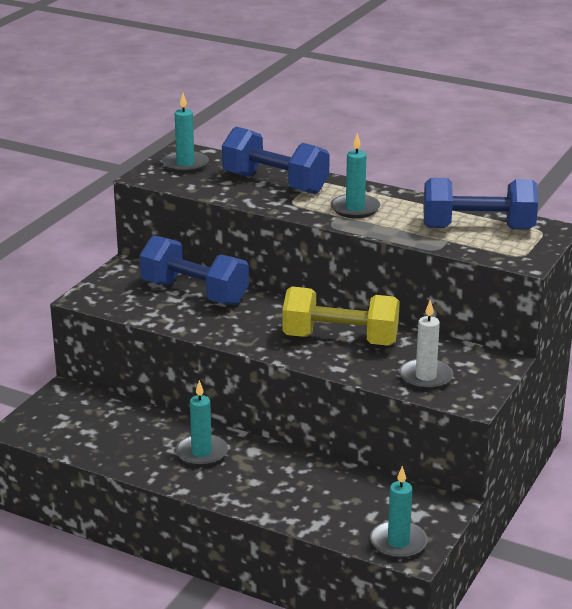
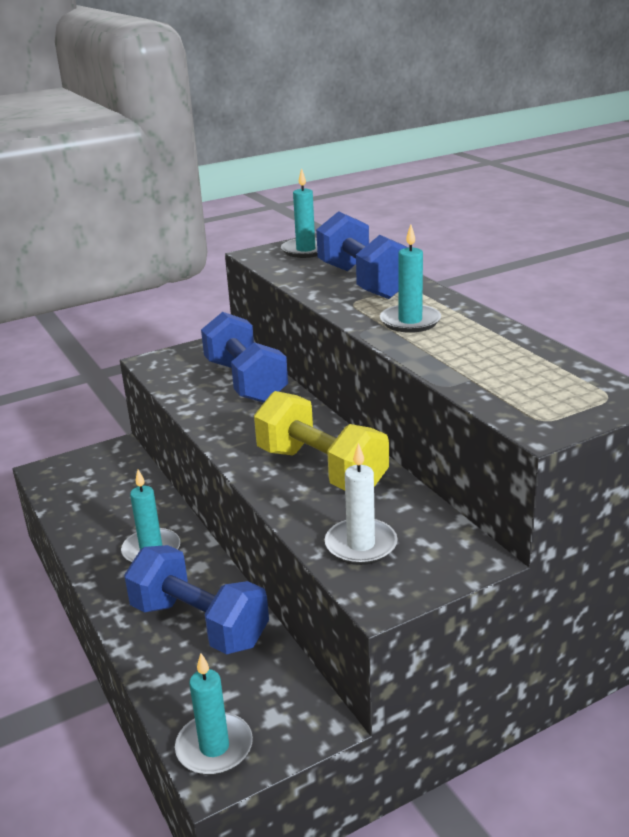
camera: 35 degrees right, 0 degrees up
blue dumbbell [423,178,538,229] -> blue dumbbell moved to [124,545,269,655]

